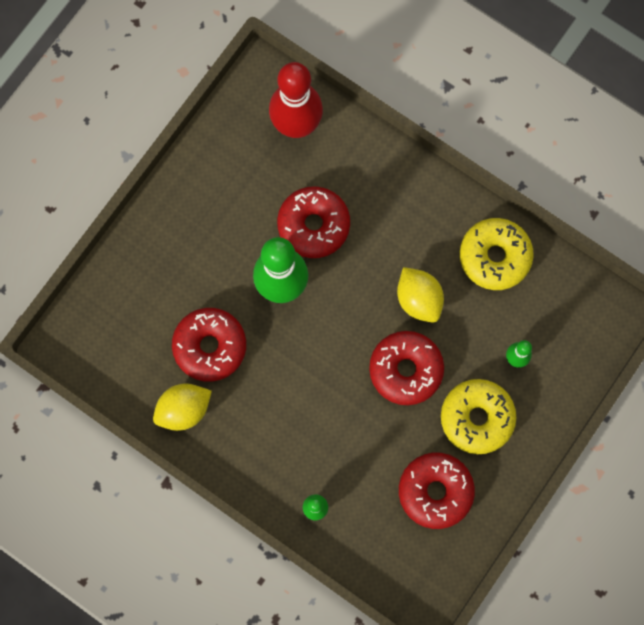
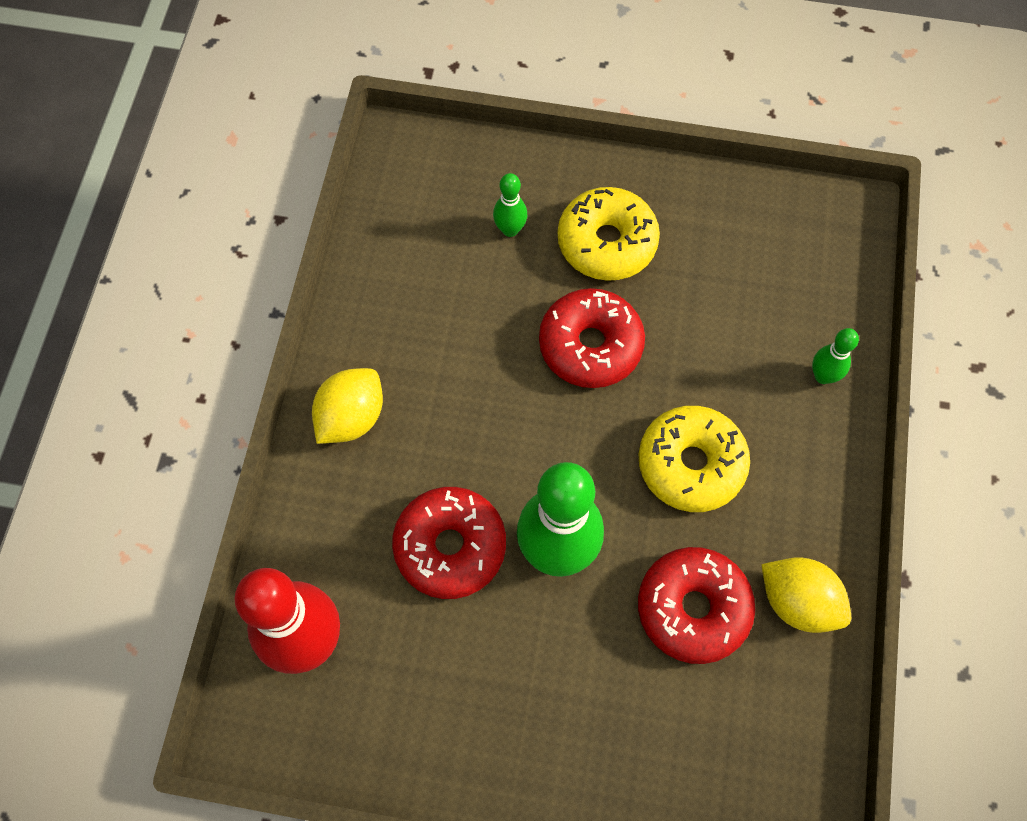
camera: 115 degrees left, 10 degrees down
yellow lemon [397,267,444,323] -> yellow lemon moved to [312,368,383,444]
red donut [399,453,475,529] -> none
yellow donut [460,218,534,290] -> yellow donut moved to [638,406,750,512]

